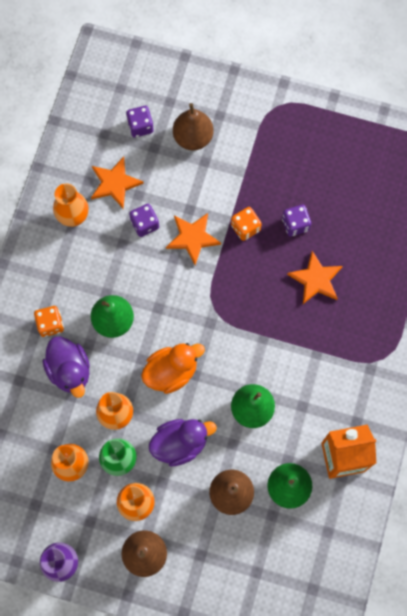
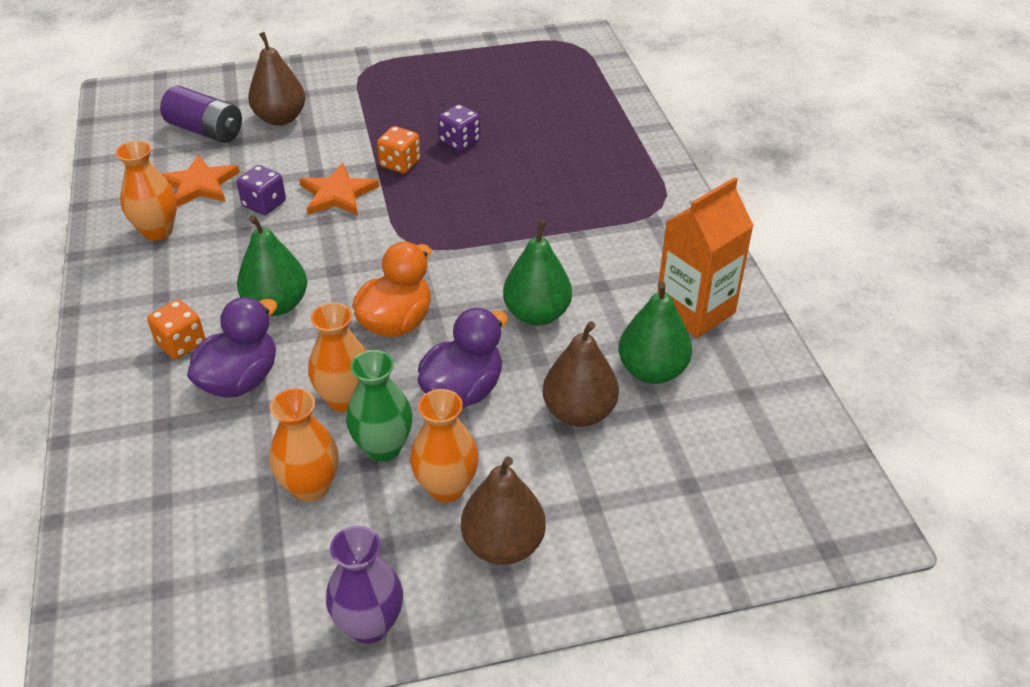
camera: 30 degrees left, 30 degrees down
purple duck [42,336,90,398] -> purple duck turned 90 degrees counterclockwise [187,297,277,398]
purple dice [126,106,154,138] -> purple battery [160,86,242,143]
orange star [287,251,343,304] -> none

